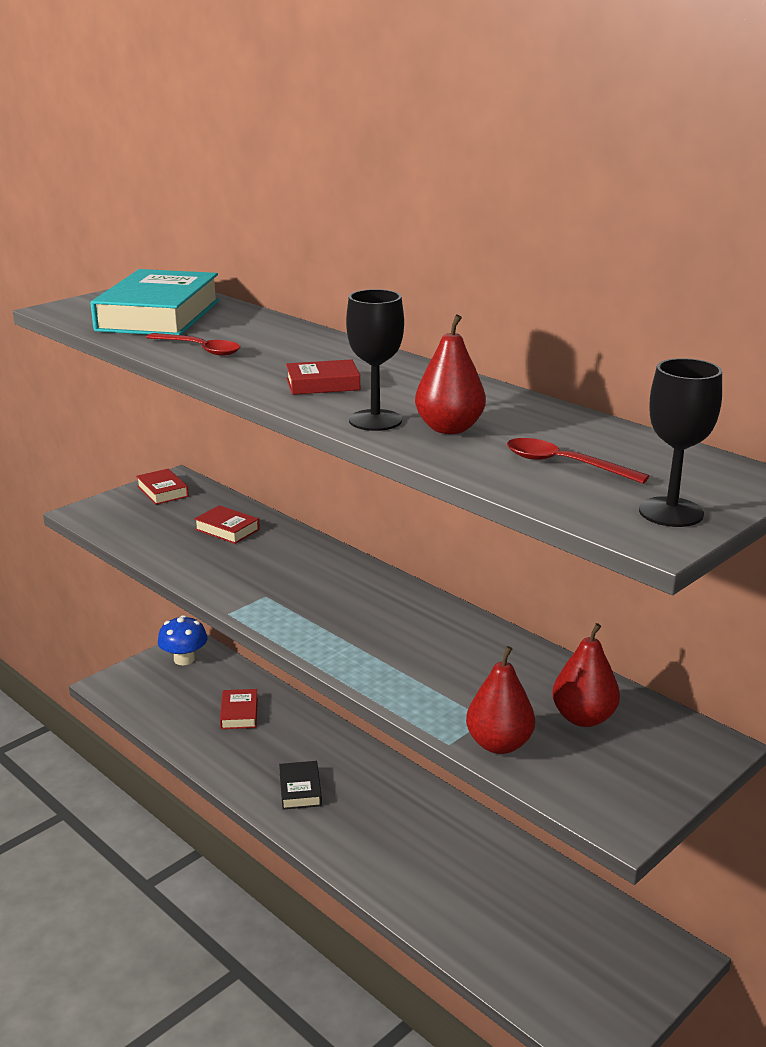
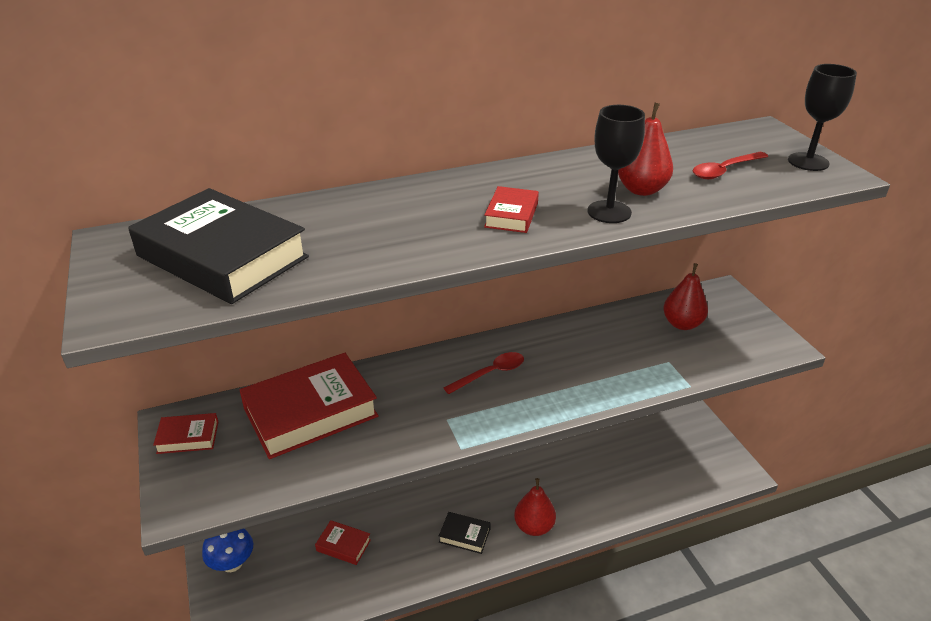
camera: 65 degrees left, 10 degrees up
turquoise book [90,269,220,335] -> black book [128,188,309,304]
red spoon [146,333,240,356] -> red spoon moved to [443,352,524,394]
red book [194,505,260,544] -> red book [239,353,379,459], size x2.16
red pear [466,646,535,754] -> red pear moved to [514,478,556,536]

